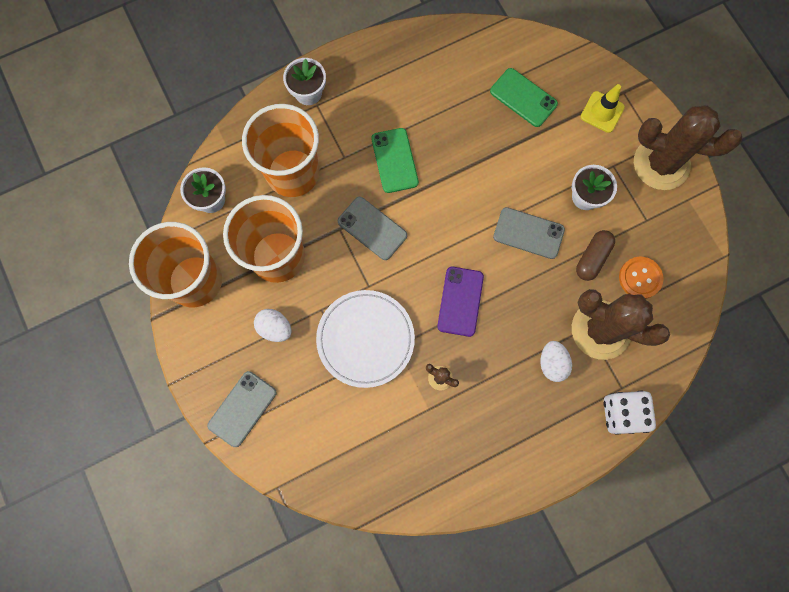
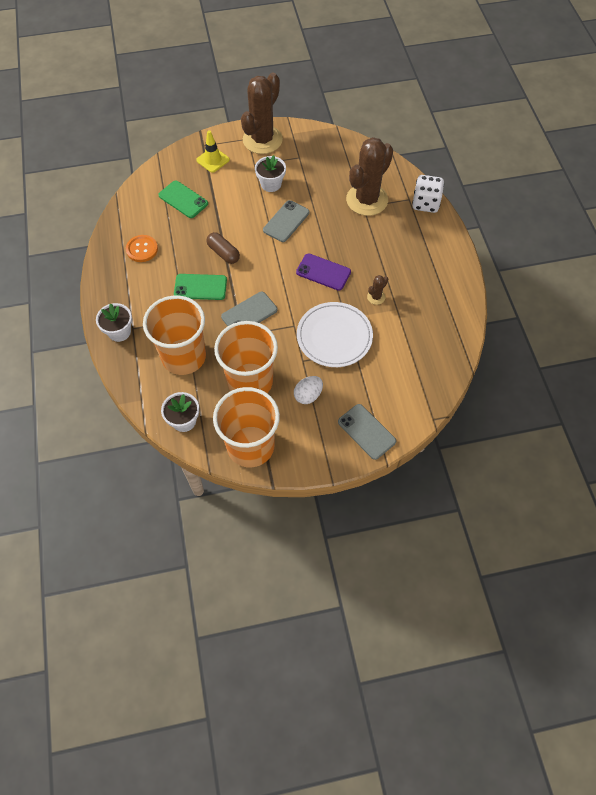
camera: 75 degrees left, 15 degrees down
green phone [490,68,558,127] -> green phone turned 75 degrees clockwise [158,180,208,218]
white egg [540,341,572,382] -> none
brown capsule [576,230,615,281] -> brown capsule moved to [207,232,240,264]
orange button [619,257,664,299] -> orange button moved to [126,235,158,262]

